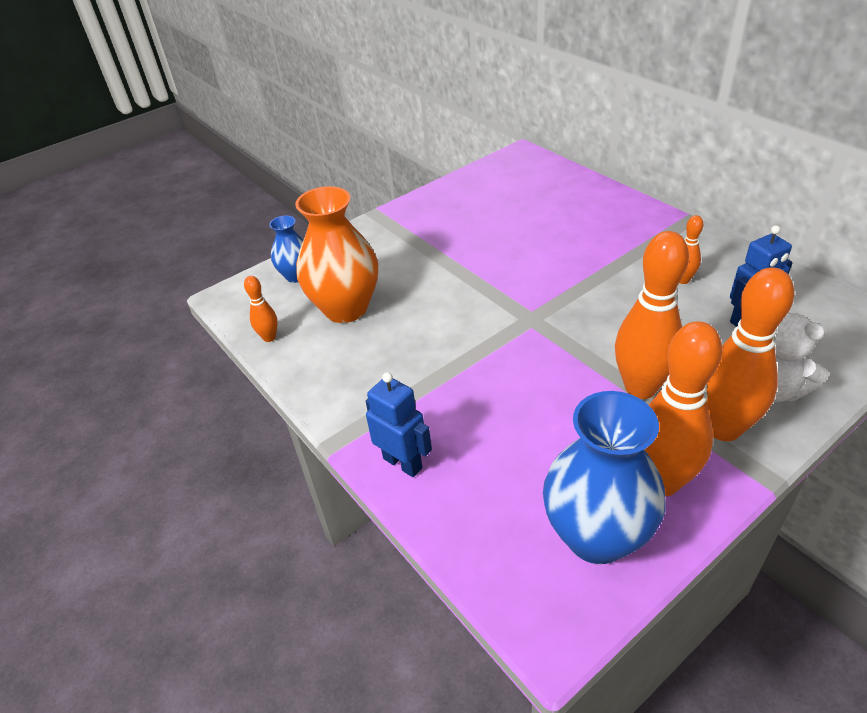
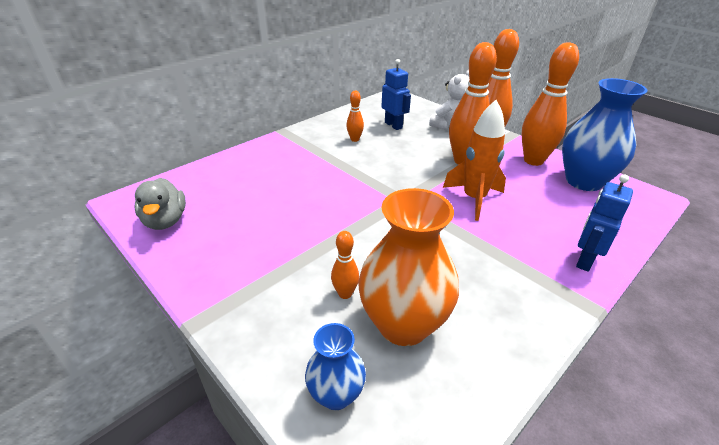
camera: 100 degrees left, 5 degrees down
orange bowling pin [244,276,277,342] -> orange bowling pin moved to [331,231,359,299]
none -> grey duck [134,178,186,230]
none -> orange rocket [443,100,506,221]

